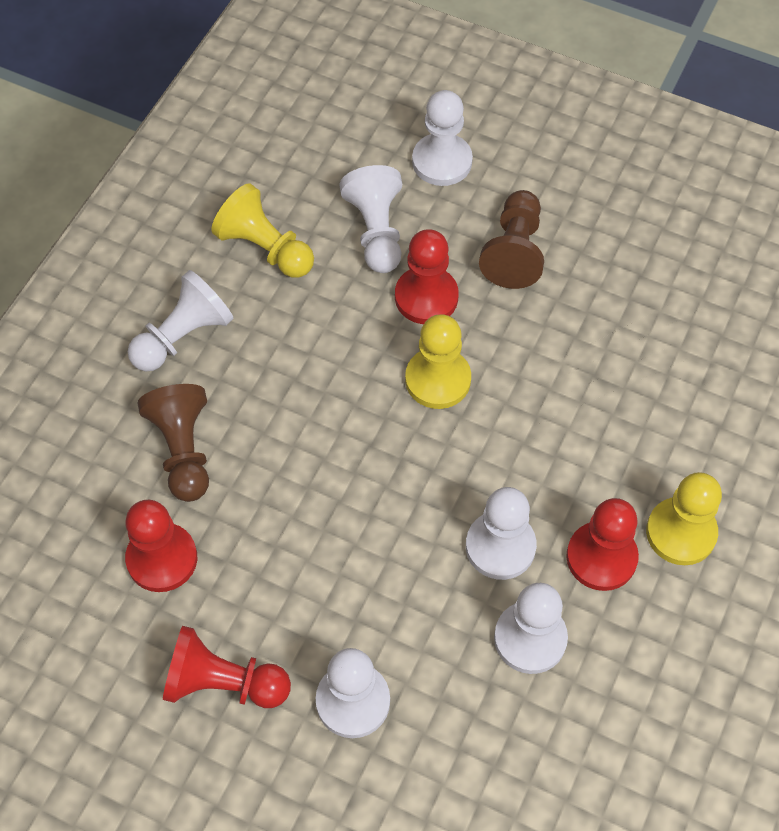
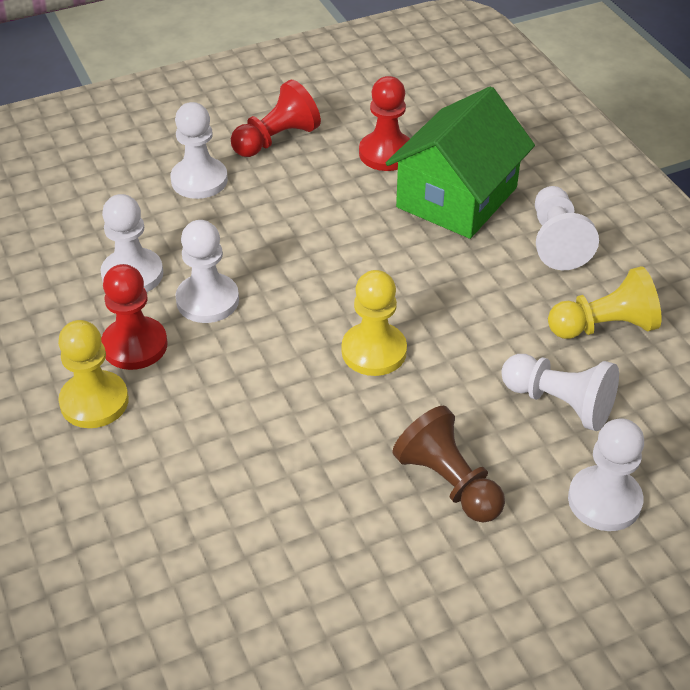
camera: 130 degrees right, 15 degrees down
brown pawn [137,384,209,502] -> green house [386,86,535,239]
red pawn [395,229,459,324] -> none

